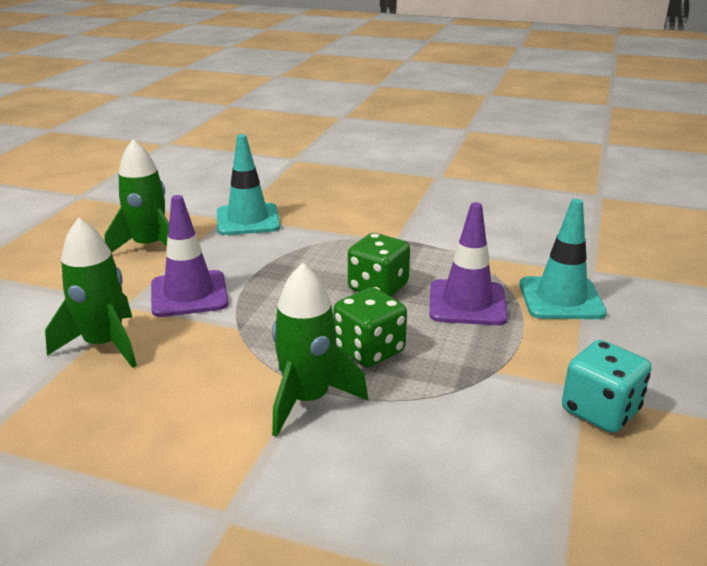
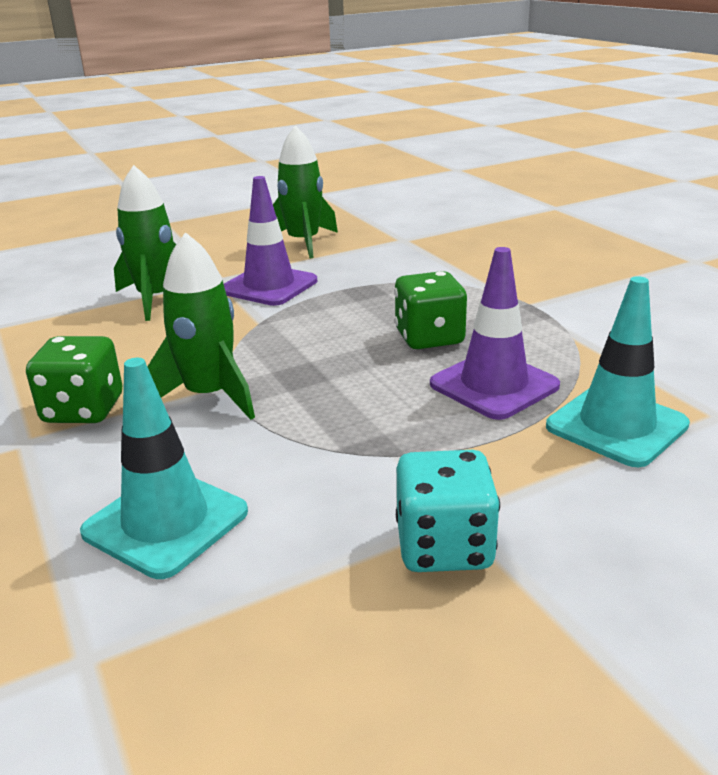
camera: 45 degrees right, 0 degrees up
turquoise traffic cone [217,134,280,235] -> turquoise traffic cone moved to [80,358,248,579]
green dice [334,287,407,367] -> green dice moved to [26,336,122,423]

